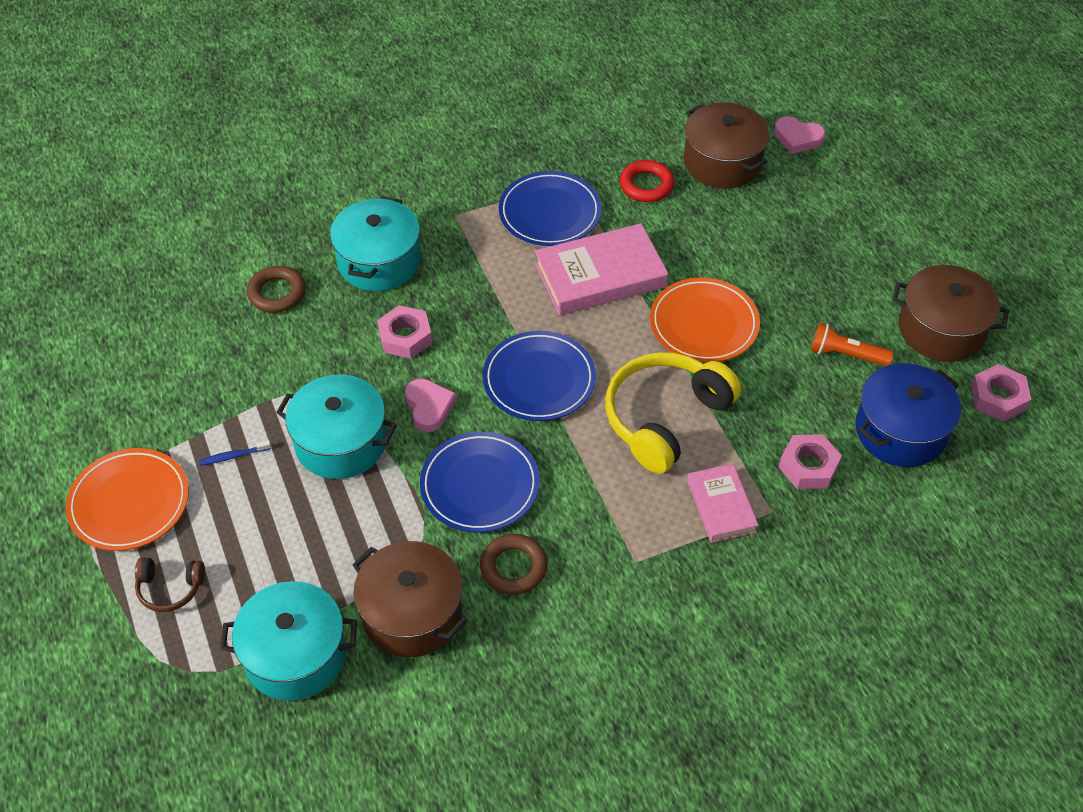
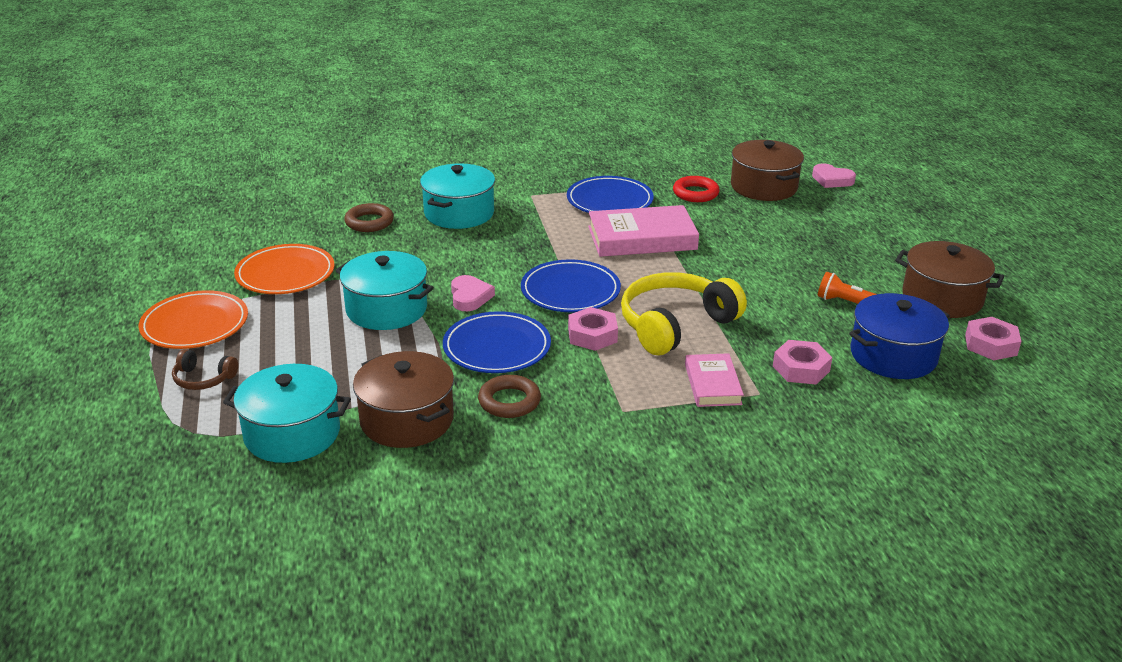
camera: 10 degrees right, 20 degrees down
blue toothbrush [199,440,271,466] -> none
pink nut [377,305,432,359] -> pink nut moved to [568,307,618,351]
orange plate [650,278,760,363] -> orange plate moved to [234,244,335,294]

